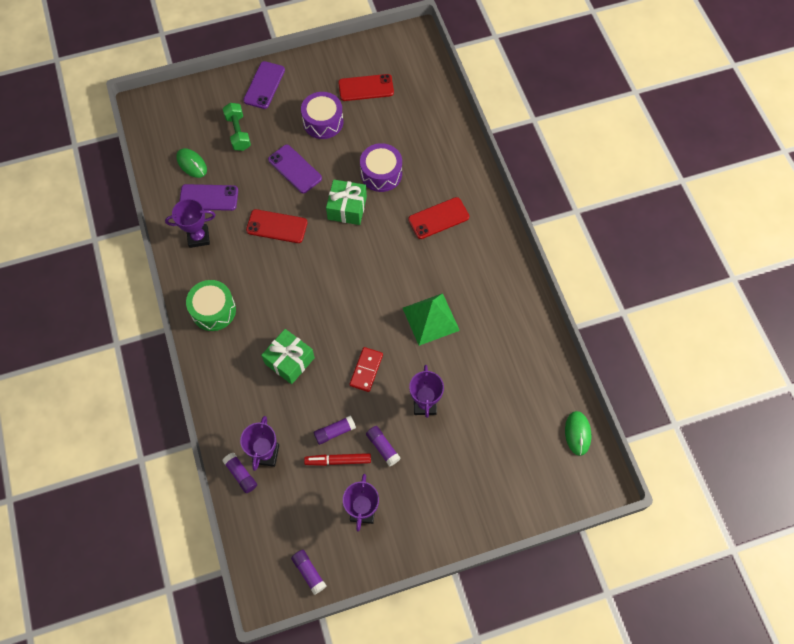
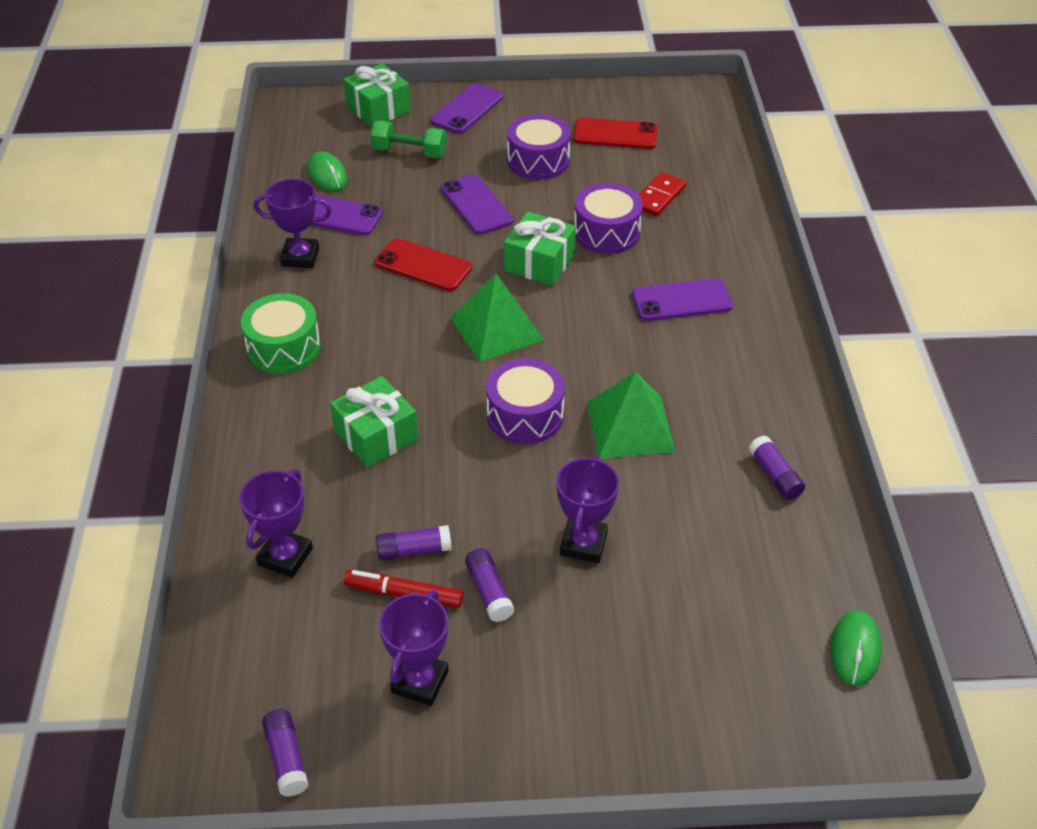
camera: 15 degrees right, 20 degrees down
purple glue stick [222,452,257,493] -> purple glue stick moved to [749,436,805,500]
green dumbbell [223,103,251,151] -> green dumbbell turned 75 degrees counterclockwise [370,120,446,158]
red domino [349,347,383,392] -> red domino moved to [639,172,686,216]
red phone [408,197,469,239] -> purple phone [632,278,733,321]
none -> green gift [344,63,411,127]
none -> green pyramid [450,274,544,362]
none -> purple drum [486,358,565,444]

